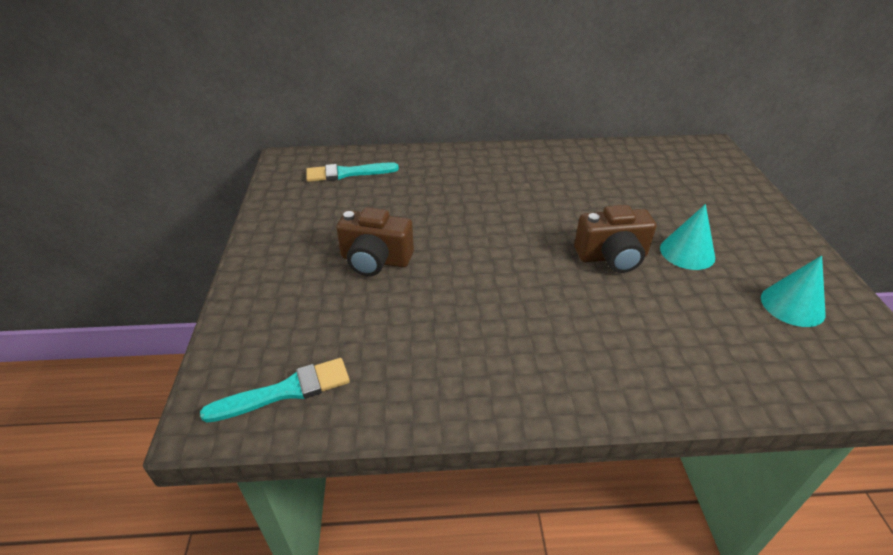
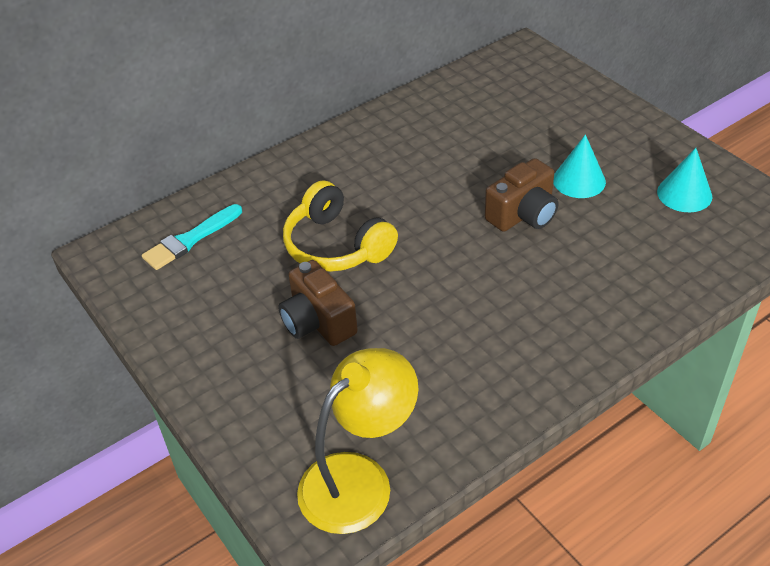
camera: 30 degrees left, 5 degrees up
turquoise brush [200,358,350,423] -> yellow lamp [297,348,418,534]
brown camera [336,207,414,276] -> brown camera turned 75 degrees clockwise [278,260,358,346]
none -> yellow headphones [283,180,398,272]

